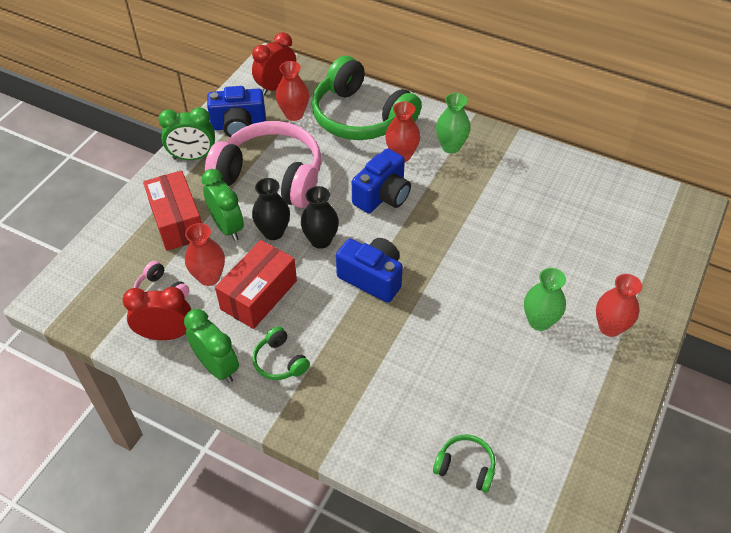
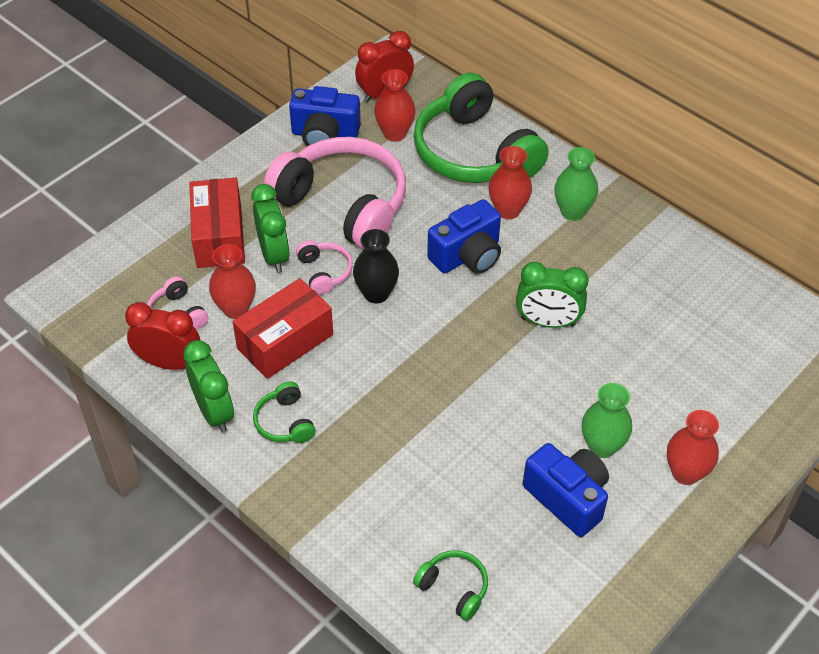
camera: 15 degrees right, 0 degrees up
green clock [158,107,215,160] -> green clock moved to [516,262,589,328]
black vase [252,178,290,240] -> pink headphones [296,241,353,295]
blue camera [336,238,403,303] -> blue camera moved to [523,443,609,537]

